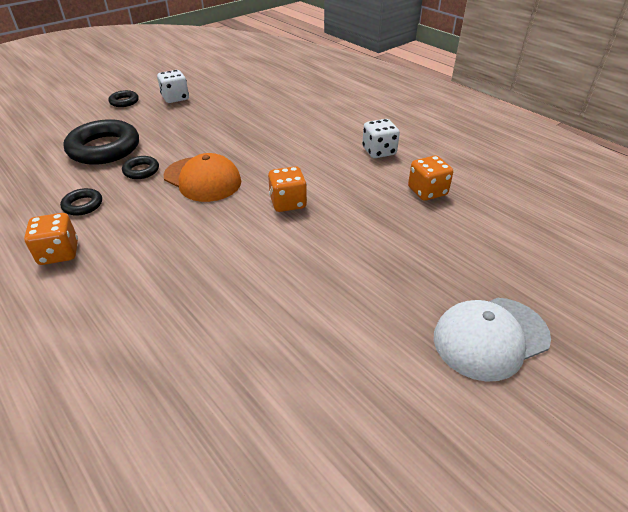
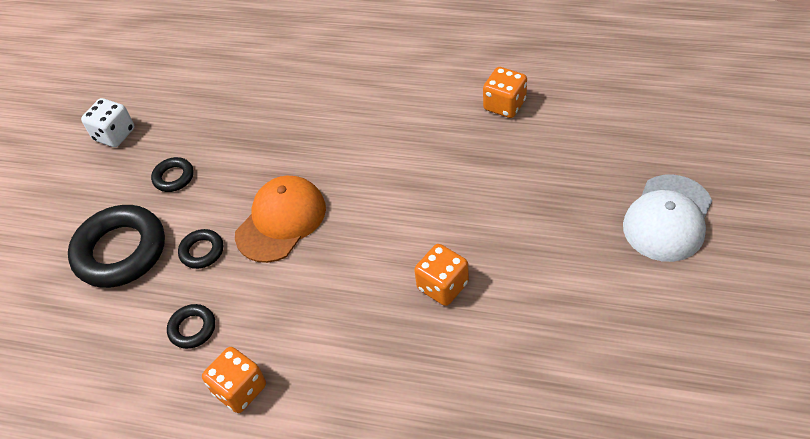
camera: 30 degrees left, 10 degrees up
black ring [108,90,139,107] -> black ring moved to [151,157,194,192]
orange cap [163,153,241,202] -> orange cap turned 60 degrees counterclockwise [235,176,326,263]
orange dice [268,166,307,212] -> orange dice moved to [414,244,469,306]
white dice [362,119,400,158] -> none

